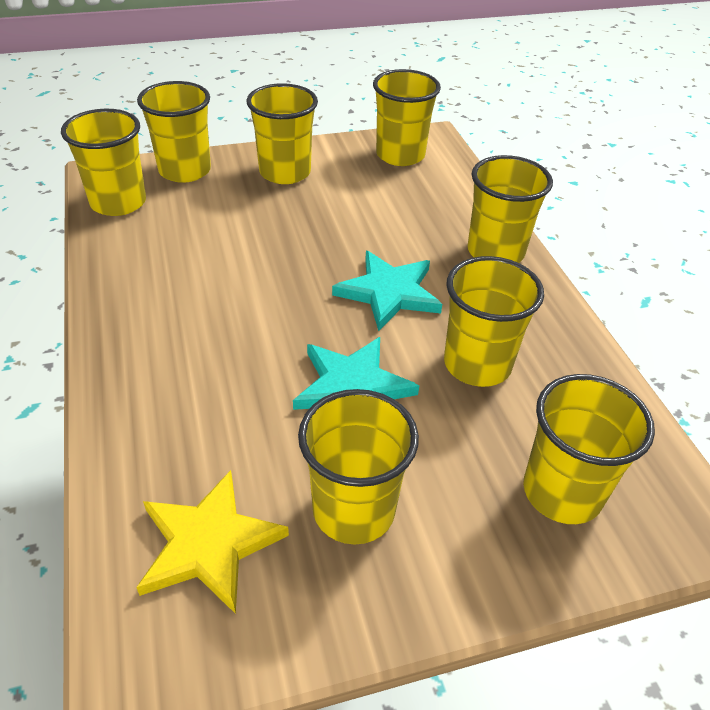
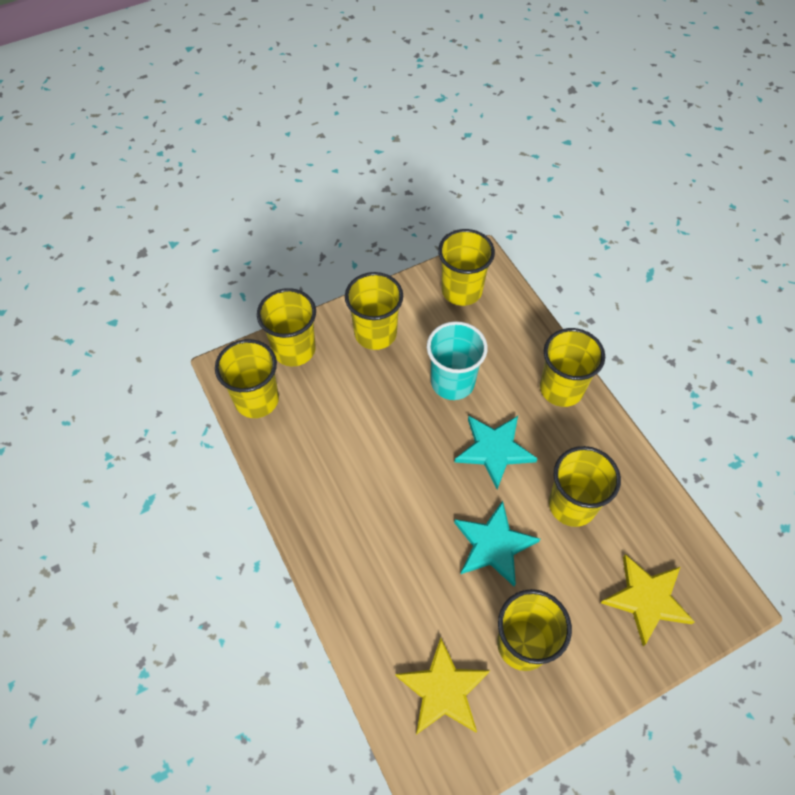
camera: 10 degrees left, 15 degrees up
yellow cup [523,374,655,524] -> yellow star [601,554,695,646]
none -> turquoise cup [427,321,488,400]

